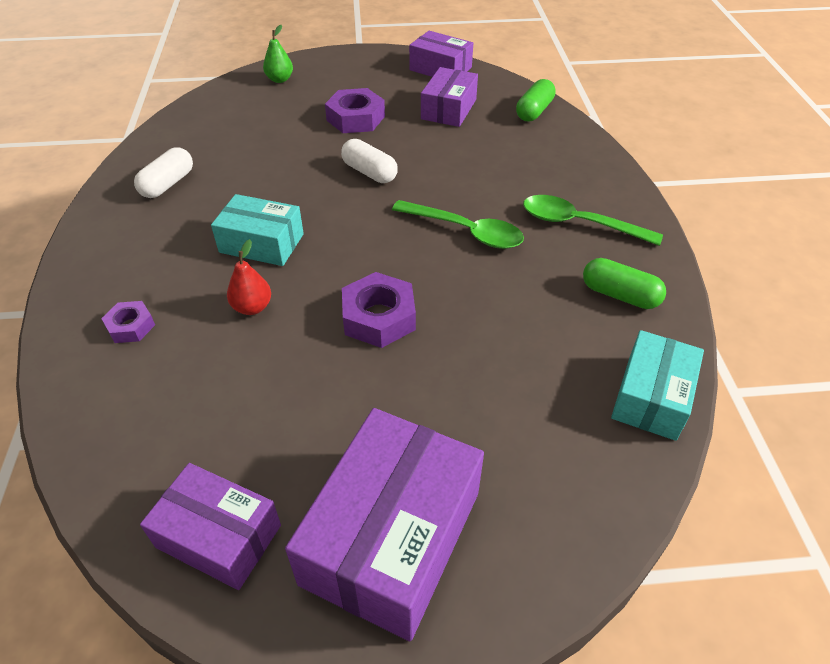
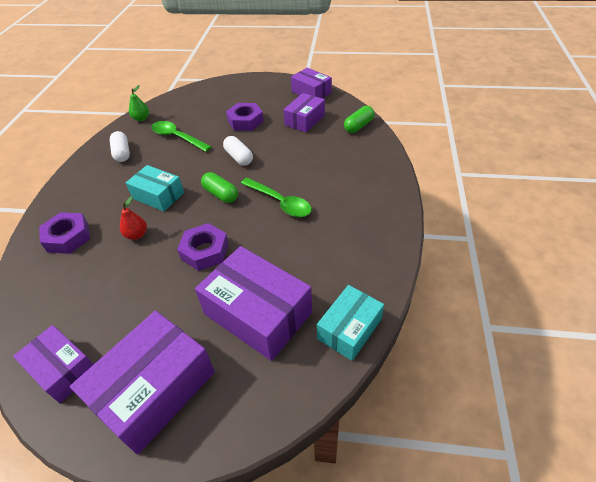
camera: 15 degrees right, 0 degrees up
purple nut [101,301,155,343] -> purple nut [39,212,90,254], size x1.71
white capsule [134,147,193,198] -> white capsule turned 60 degrees counterclockwise [110,131,130,162]
green pear [263,25,293,83] -> green pear moved to [129,85,149,121]
green spoon [523,195,663,246] -> green spoon moved to [151,121,212,152]
green capsule [583,258,666,309] -> green capsule moved to [201,172,238,203]
none -> purple box [195,246,312,361]

